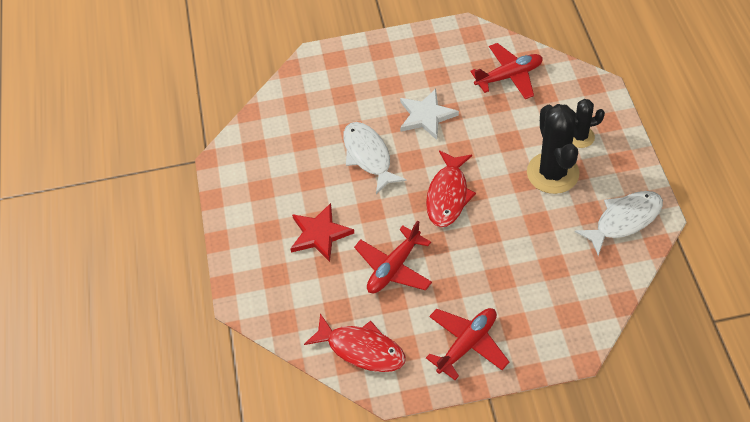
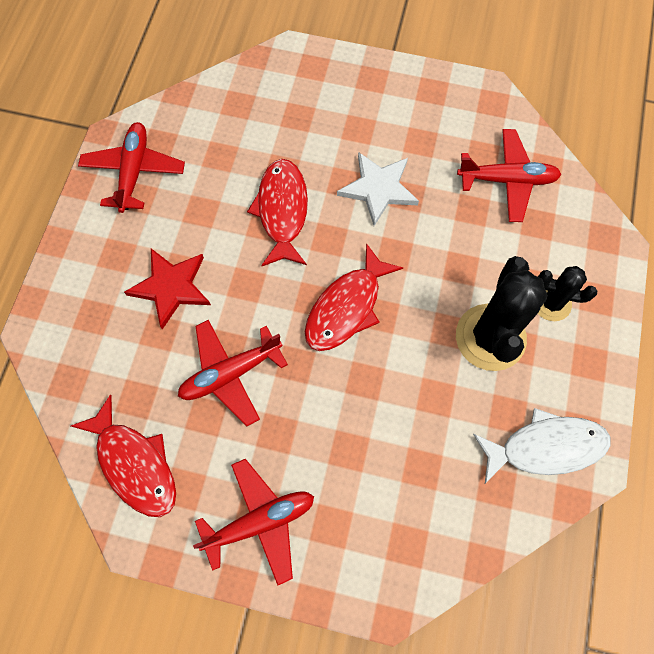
camera: 20 degrees right, 15 degrees up
white fish [343,122,406,194] -> red fish [247,159,308,267]
none -> red plane [78,122,185,213]

